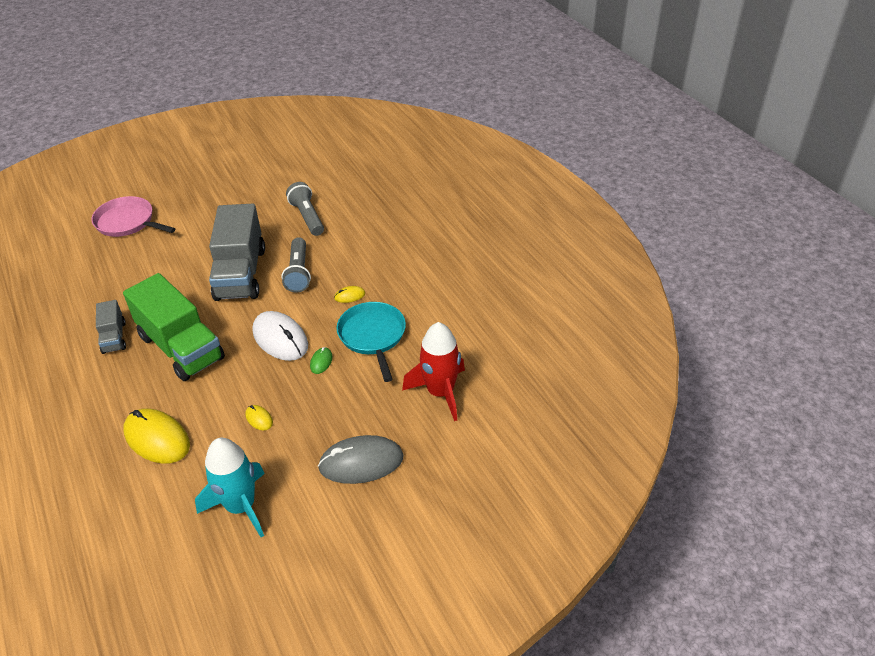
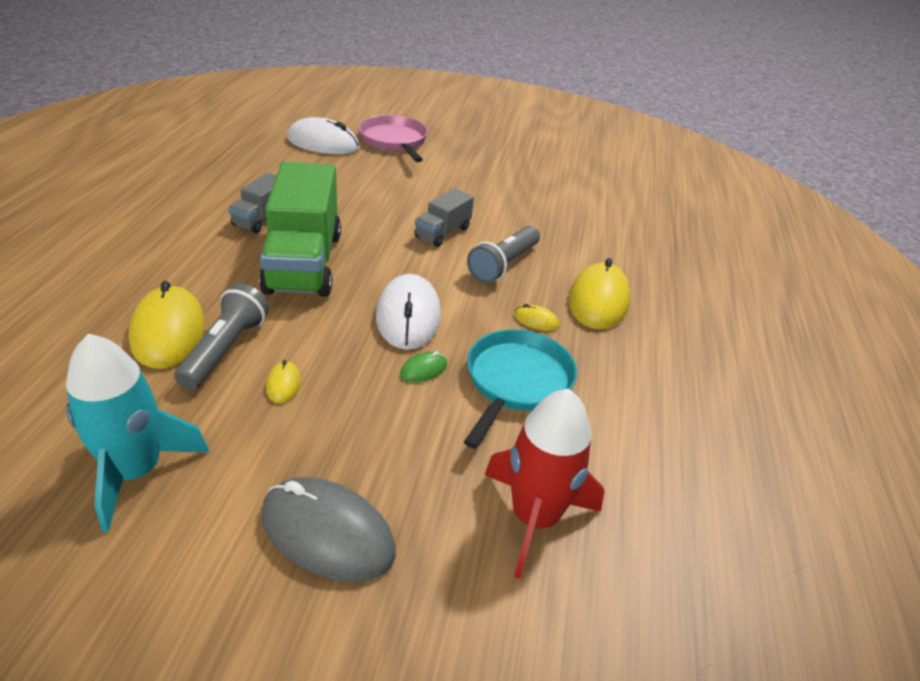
camera: 35 degrees right, 5 degrees down
grey truck [209,204,265,301] -> grey truck [415,188,474,247], size x0.49
grey flashlight [286,182,324,236] -> grey flashlight moved to [174,283,269,390]
none -> white mouse [287,117,359,154]
none -> yellow mouse [568,258,631,329]

